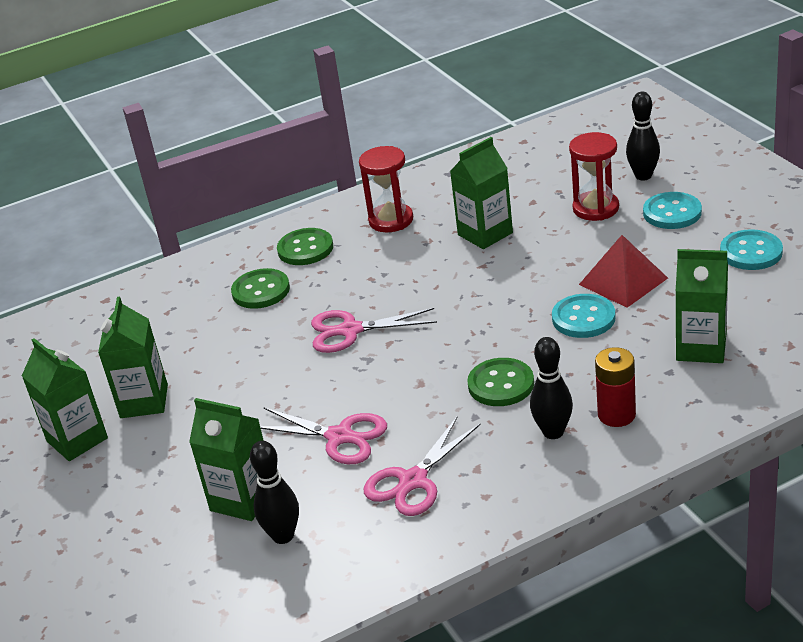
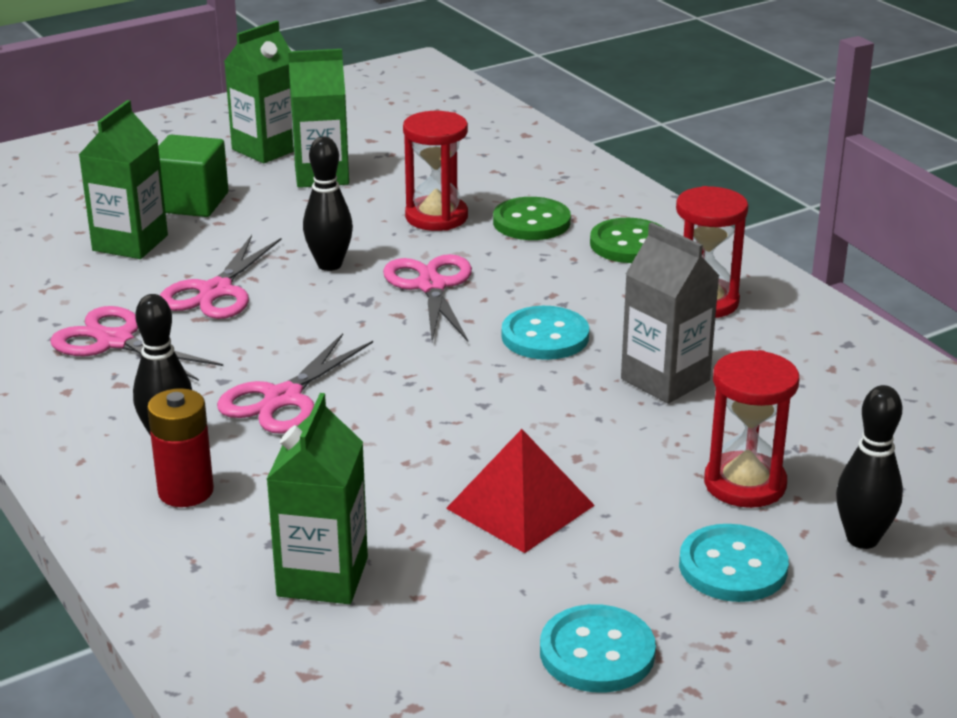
camera: 80 degrees right, 5 degrees down
black bowling pin [250,441,299,544] -> black bowling pin moved to [303,136,353,271]
green carton [450,137,513,249] -> grey carton [621,222,720,403]
green button [467,358,534,406] -> pink scissors [217,333,373,434]
turquoise button [552,294,616,338] -> turquoise button moved to [502,306,589,360]
none -> green cube [158,135,228,217]
none -> red hourglass [403,111,468,231]

